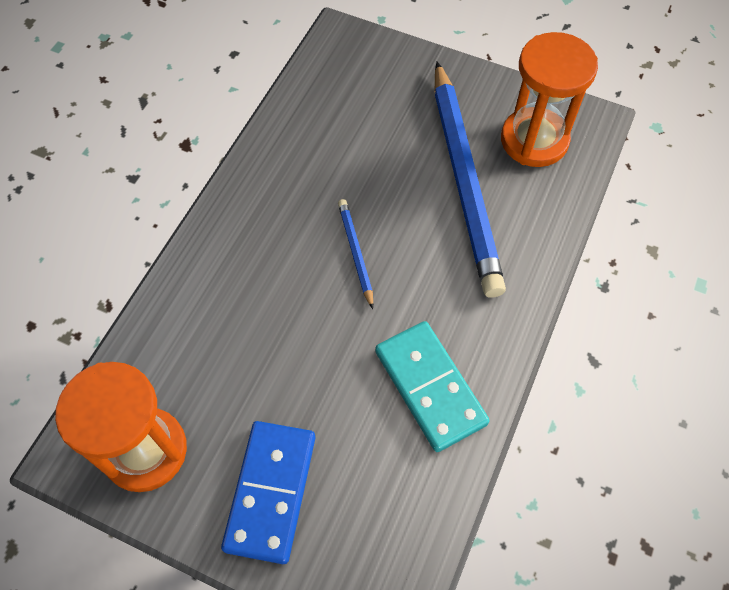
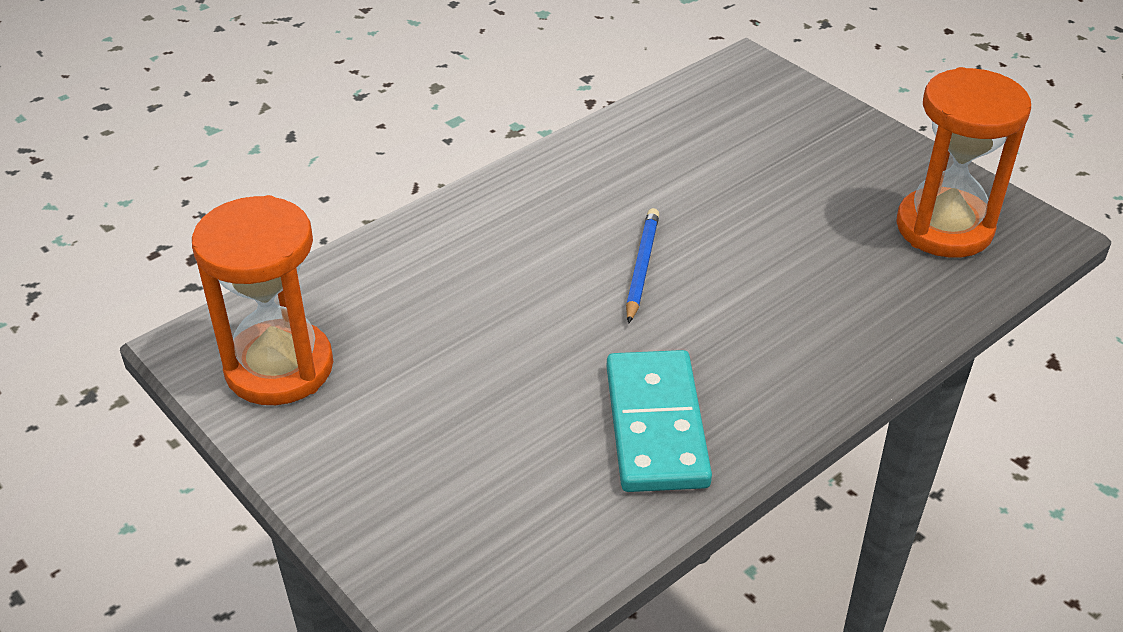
camera: 25 degrees right, 20 degrees down
blue domino [221,421,315,564] -> none
blue pencil [435,62,506,298] -> none

